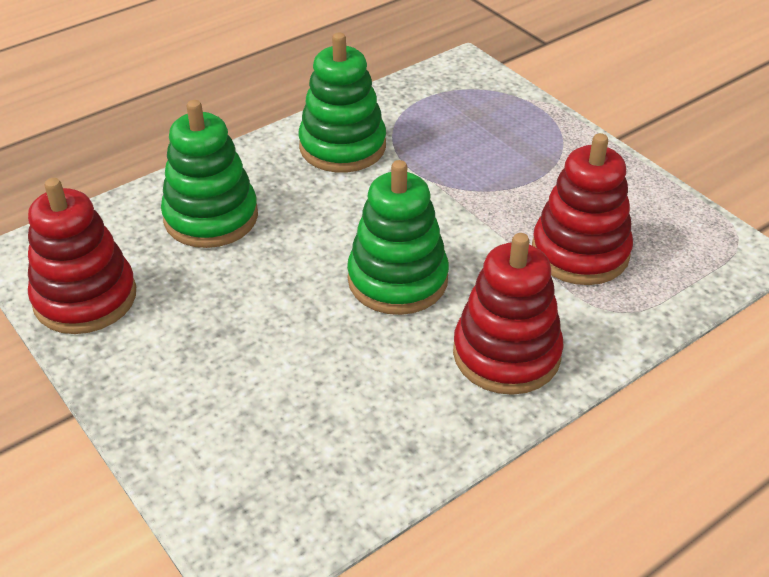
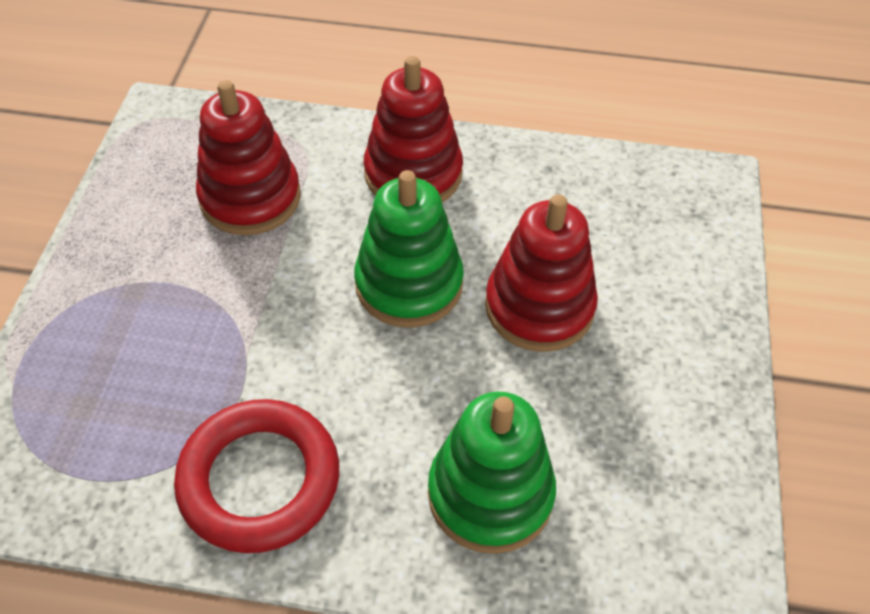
camera: 135 degrees left, 10 degrees up
red stacking toy [28,178,136,334] -> red stacking toy moved to [485,194,598,352]
green stacking toy [298,32,386,173] -> red ring [174,399,339,553]

